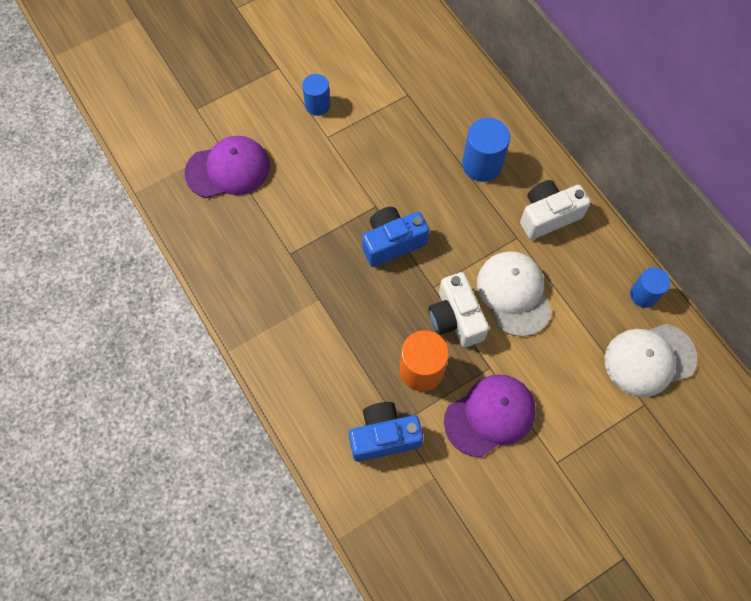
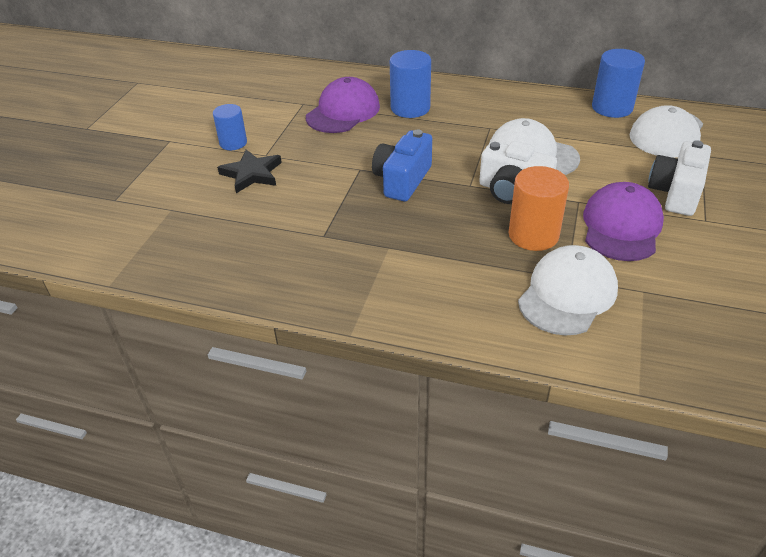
camera: 40 degrees left, 25 degrees down
purple cap [184,136,270,198] -> purple cap moved to [306,77,380,133]
blue camera [349,402,423,462] -> white cap [518,245,618,335]
white camera [520,180,591,240] -> white camera moved to [648,140,711,216]
blue cylinder [630,267,671,308] -> blue cylinder [592,49,645,118], size x1.52
none -> black star [217,149,282,193]

